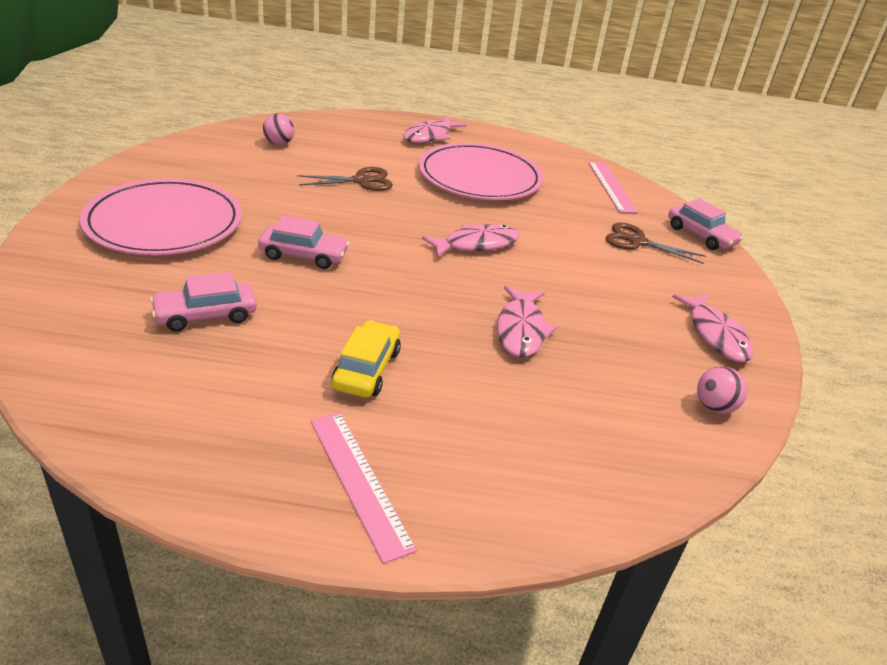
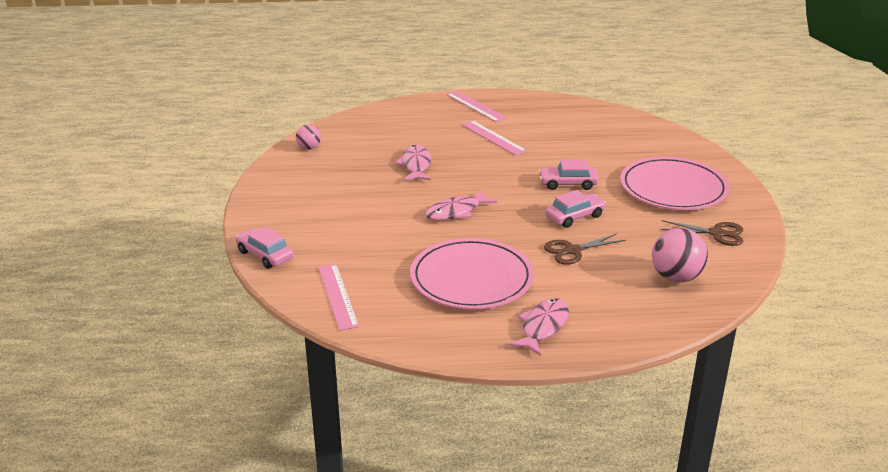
camera: 175 degrees right, 5 degrees down
pink car [150,272,257,332] -> pink car moved to [545,190,606,228]
pink ball [263,113,294,145] -> pink ball [652,228,708,283], size x1.75
yellow car [332,320,401,398] -> pink ruler [461,120,527,156]
brown scissors [606,222,706,264] -> brown scissors moved to [660,220,743,246]
pink fish [672,293,753,362] -> none

